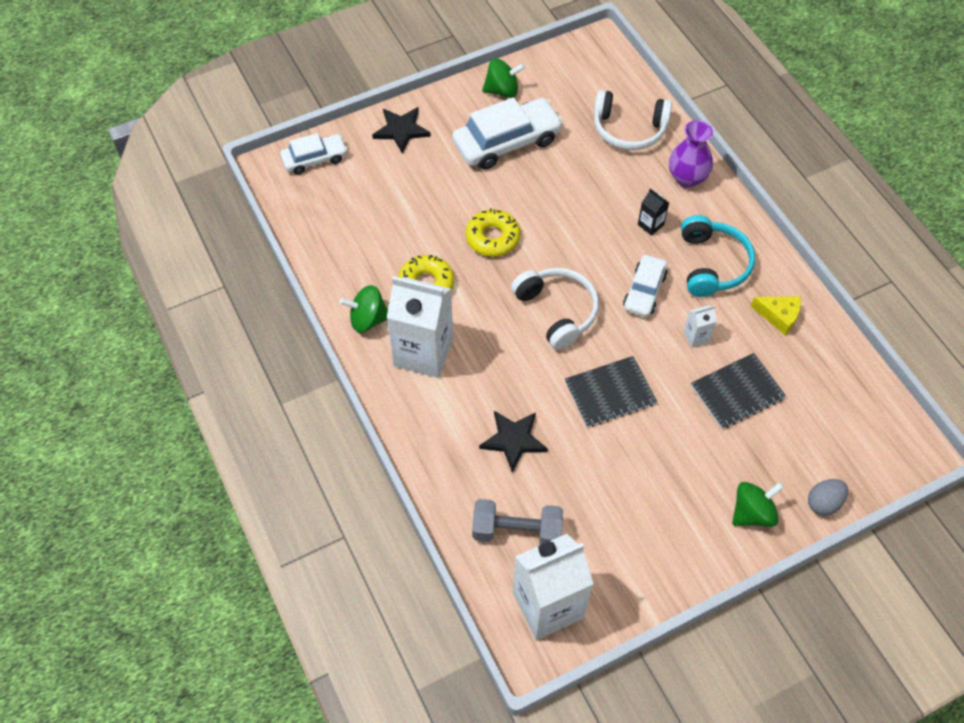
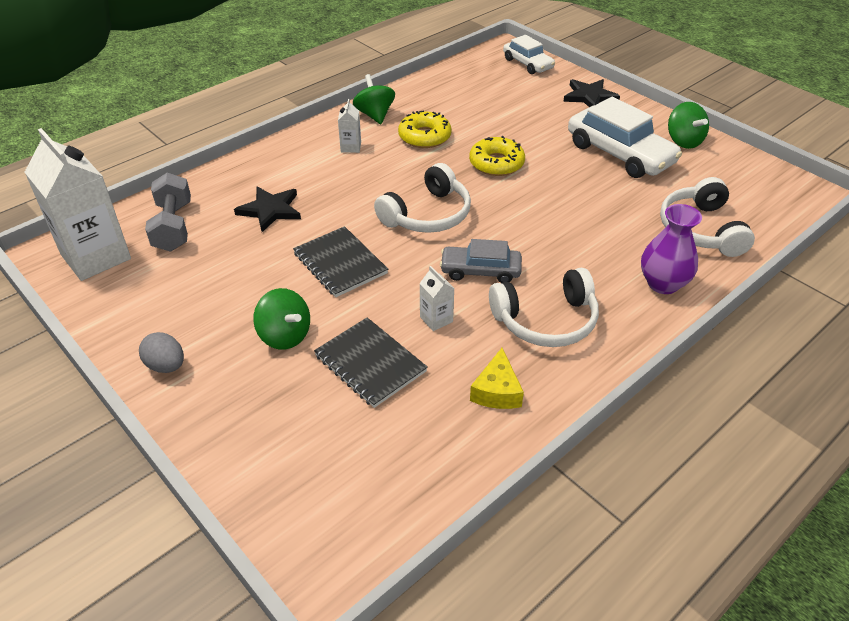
camera: 75 degrees right, 15 degrees down
white carton [387,276,453,378] -> white carton [338,99,361,153], size x0.43
white car [623,255,668,317] -> grey car [440,239,522,283]
black carton [638,188,669,236] -> none
turquoise headphones [681,215,755,297] -> white headphones [489,268,599,347]
green spinning top [732,482,784,527] -> green spinning top moved to [253,288,310,350]
grey egg [808,479,848,516] -> grey egg moved to [139,332,184,373]

